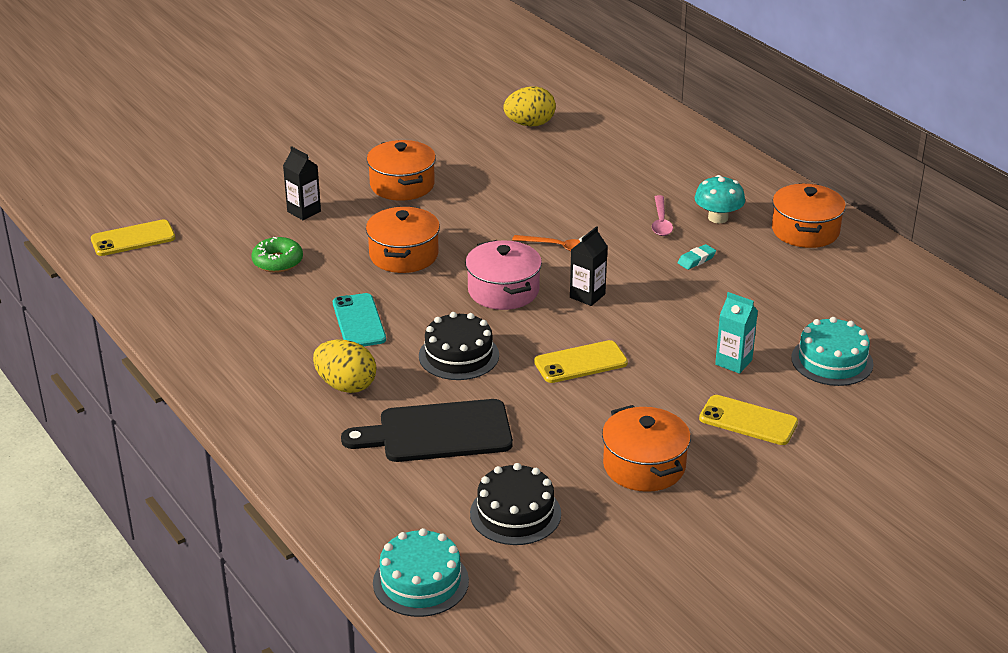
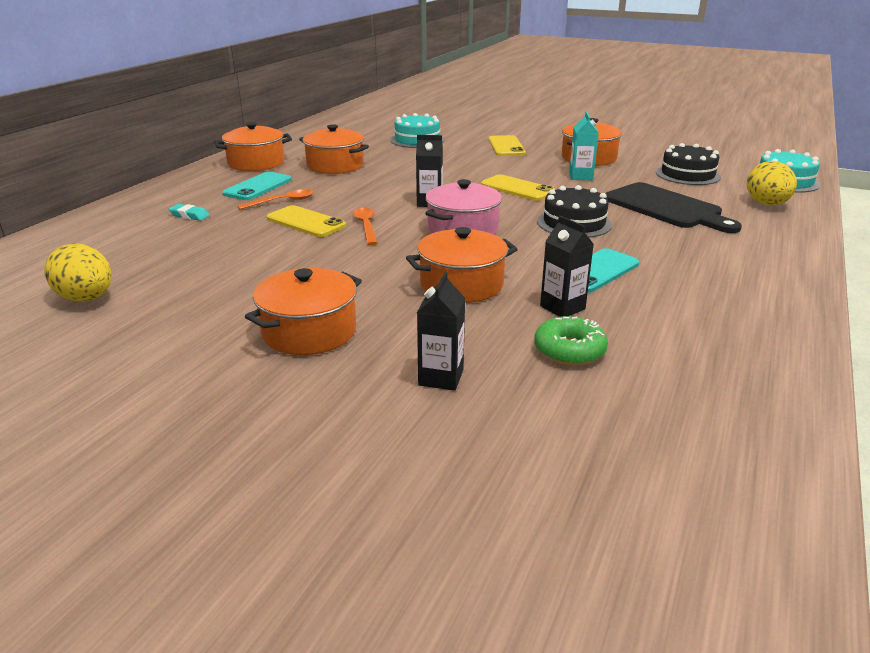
camera: 120 degrees left, 5 degrees down
yellow phone [91,219,175,256] -> yellow phone moved to [267,205,346,237]
yellow egg [313,340,376,393] -> yellow egg moved to [746,161,797,205]
pink spoon [652,195,673,236] -> orange spoon [237,189,314,210]
turquoise eraser [678,244,716,270] -> turquoise eraser moved to [169,204,210,221]
turquoise mushroom [694,175,745,223] -> turquoise phone [222,172,292,200]
turquoise carton [715,292,758,374] -> turquoise carton moved to [569,112,599,180]
none -> orange pot [299,124,369,174]
none -> black carton [540,216,594,317]

